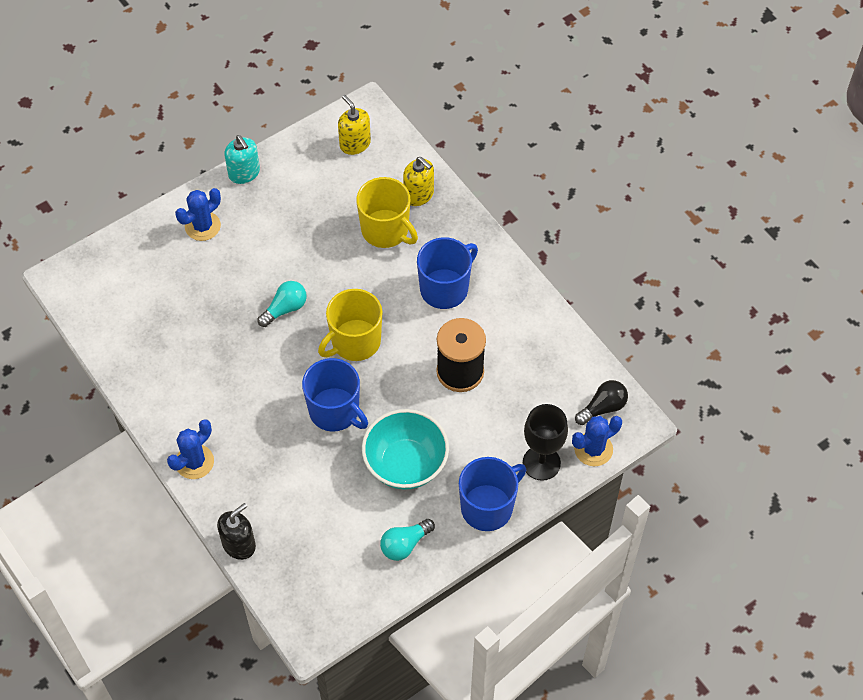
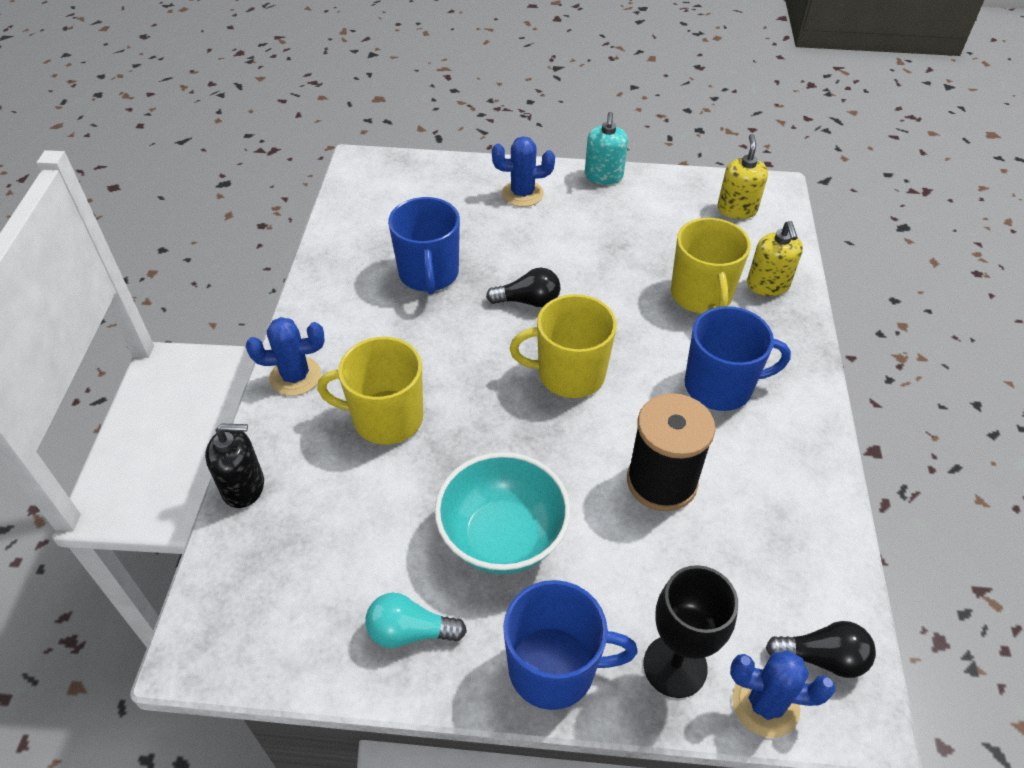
camera: 40 degrees right, 10 degrees down
turquoise light bulb [257,281,307,327] -> black light bulb [486,268,560,307]
blue mug [302,358,368,432] -> blue mug moved to [388,197,460,294]
none -> yellow mug [317,337,423,445]

